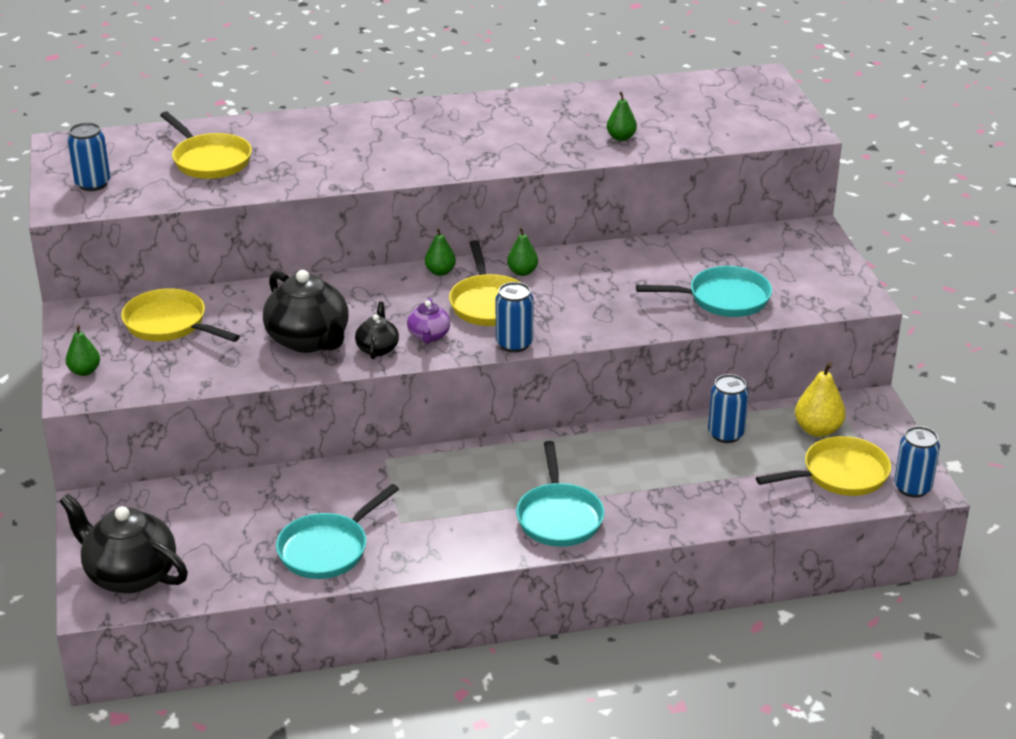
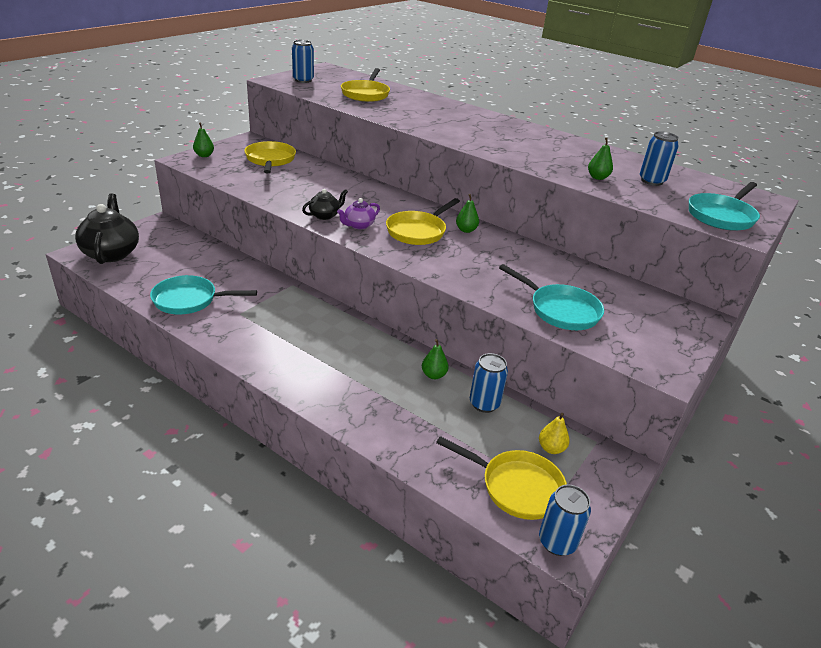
camera: 45 degrees right, 0 degrees up
black teapot [263,270,349,353] -> none
green pear [425,228,456,276] -> green pear moved to [422,339,449,379]
blue can [496,282,534,353] -> blue can moved to [640,131,679,186]
turquoise pan [516,441,604,547] -> turquoise pan moved to [689,182,760,231]
yellow pear [795,362,846,437] -> yellow pear [539,413,570,454], size x0.65

